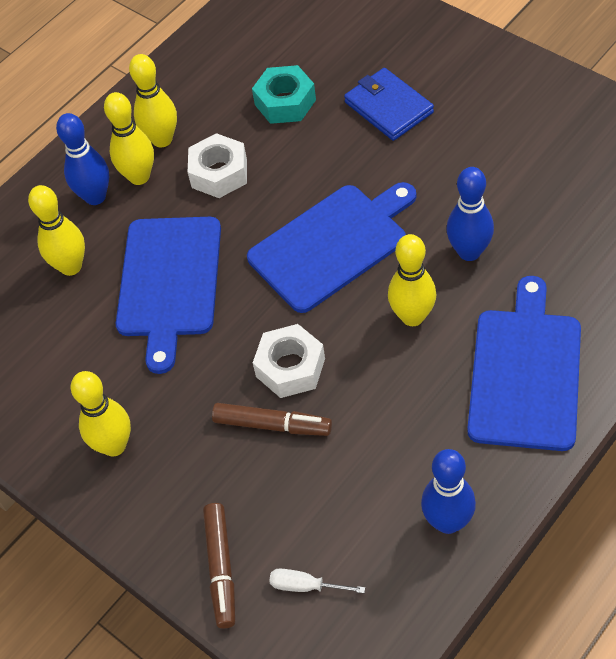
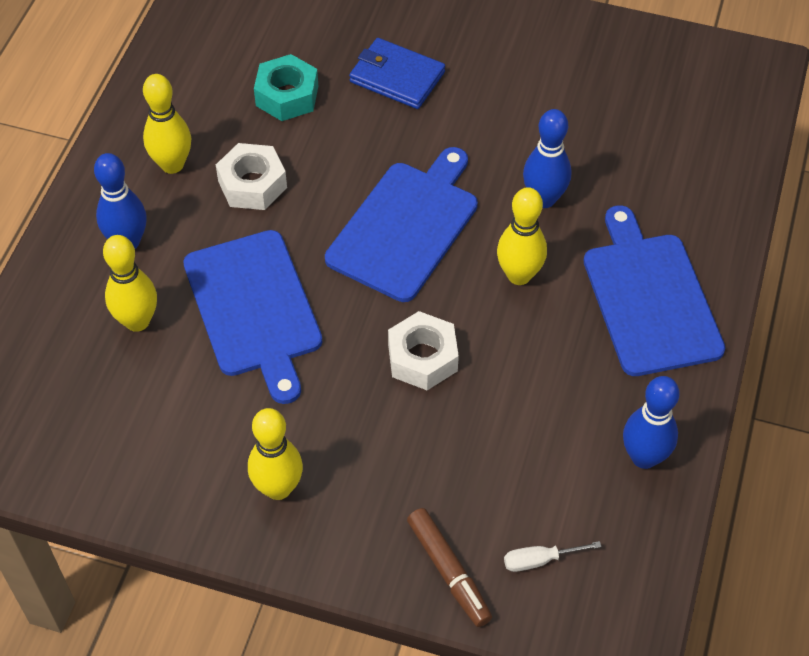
camera: 30 degrees left, 0 degrees up
yellow bowling pin [104,92,154,185] -> none
brown marker [212,403,332,436] -> none

